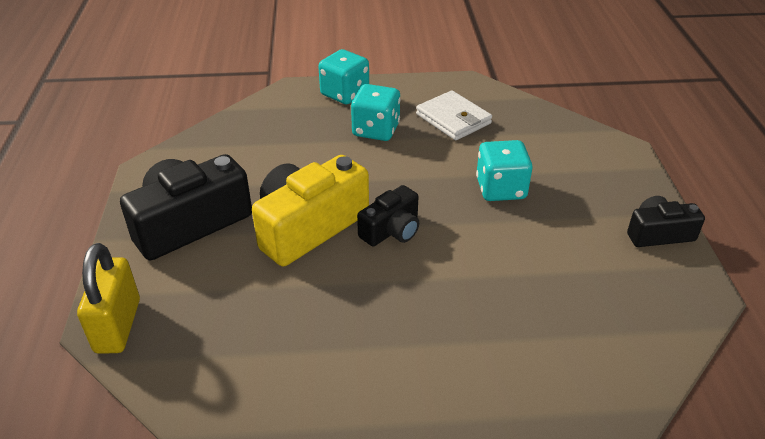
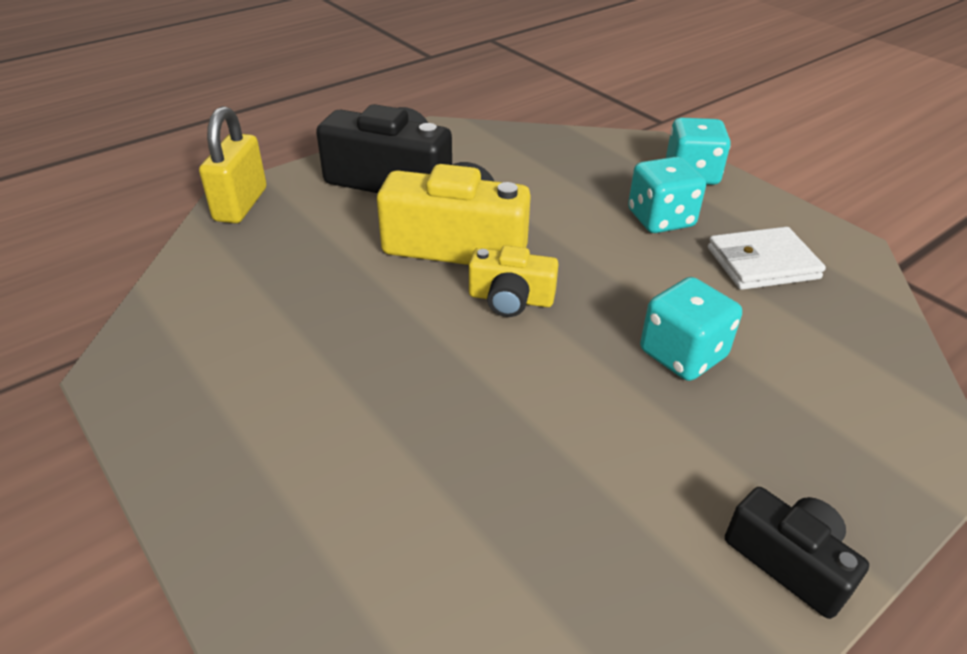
camera: 55 degrees right, 0 degrees up
yellow padlock [77,243,140,354] -> yellow padlock turned 45 degrees counterclockwise [199,106,267,223]
black camera [357,185,419,246] -> yellow camera [469,245,558,317]
white wallet [416,90,492,140] -> white wallet turned 60 degrees clockwise [708,227,826,290]

